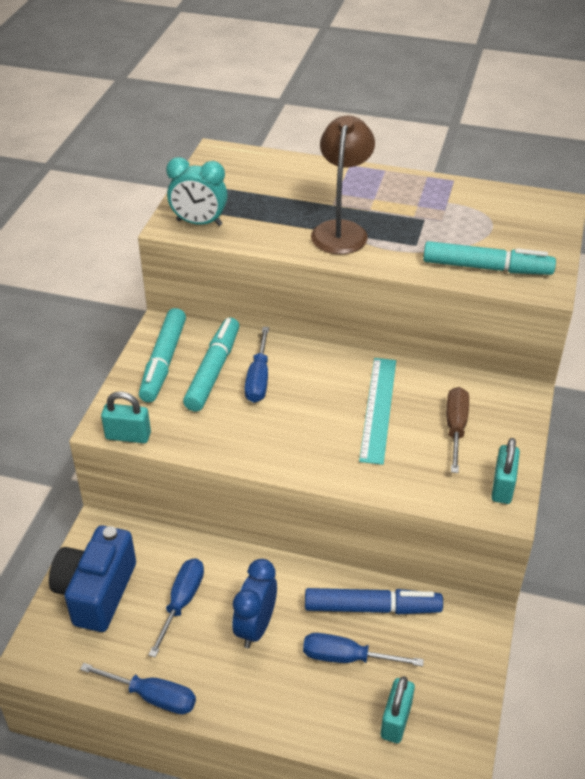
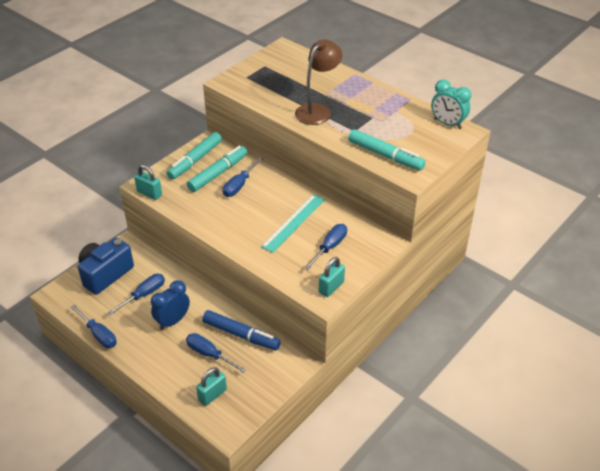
camera: 25 degrees right, 0 degrees up
turquoise clock [166,157,228,226] -> turquoise clock moved to [431,79,471,129]
brown screwdriver [446,387,469,473] -> blue screwdriver [304,224,347,270]

